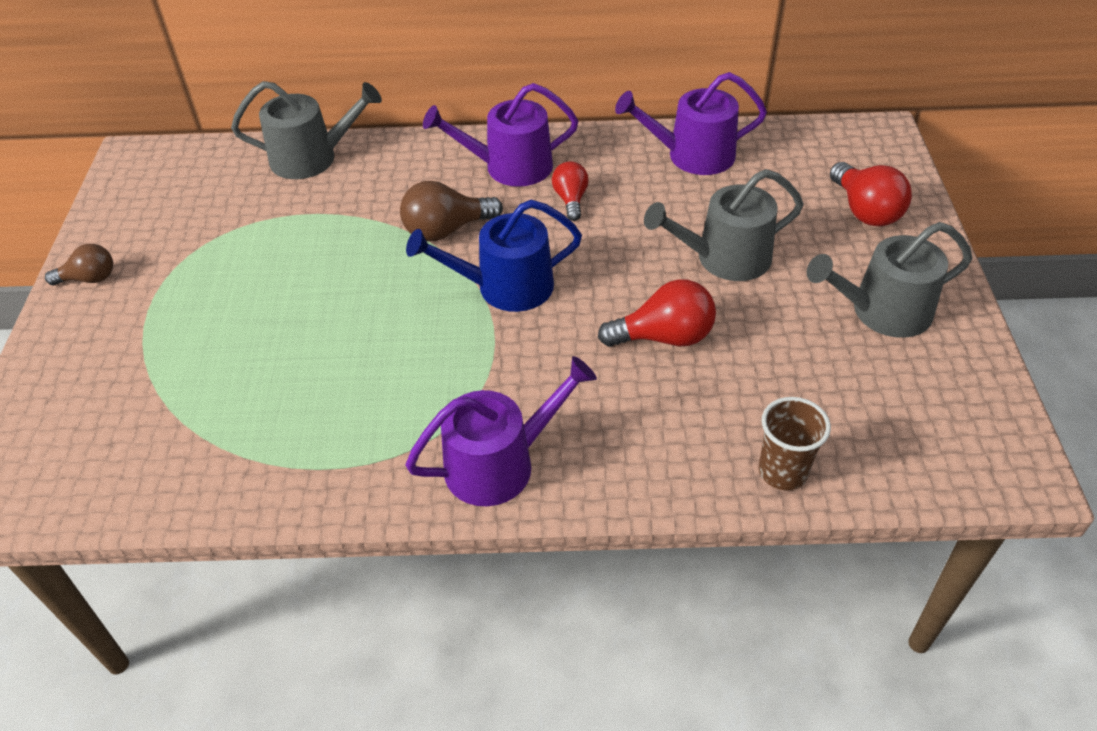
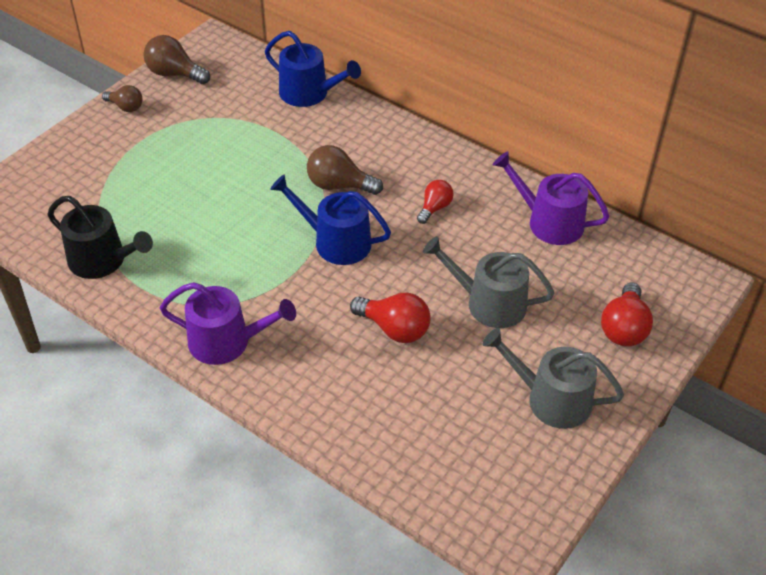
camera: 35 degrees right, 0 degrees up
grey watering can [231,81,382,179] -> blue watering can [265,31,361,107]
purple watering can [423,83,578,187] -> none
brown cup [759,397,831,490] -> none
none -> black watering can [48,196,153,279]
none -> brown light bulb [143,35,210,84]

